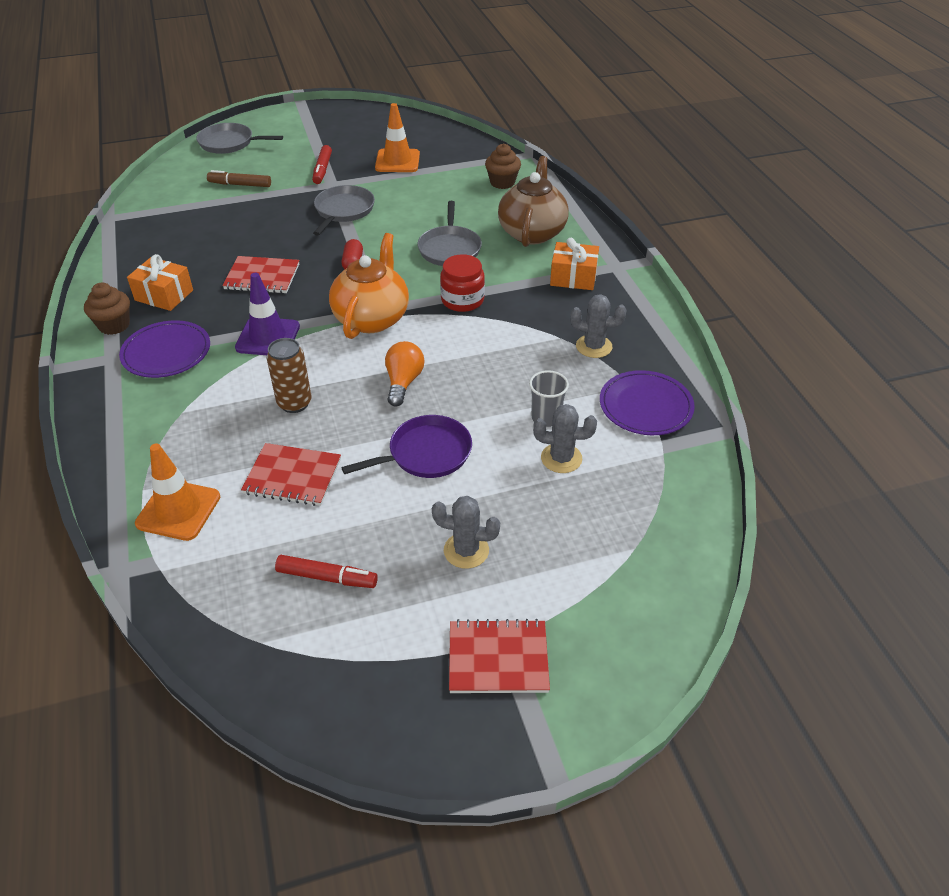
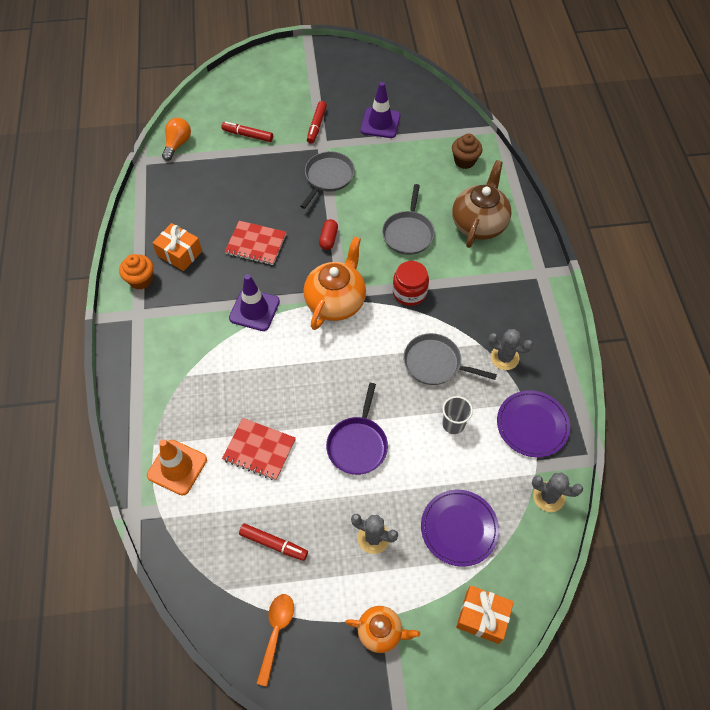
camera: 10 degrees right, 15 degrees up
brown cupcake [84,282,130,335] -> orange cupcake [119,254,153,290]
purple plate [119,320,210,378] -> purple plate moved to [421,490,499,567]
grey pan [196,123,283,154] -> grey pan moved to [403,333,497,385]
brown marker [207,170,271,187] -> red marker [221,122,273,142]
brown can [267,338,312,413] -> none
purple pan [341,415,472,478] -> purple pan turned 120 degrees clockwise [326,383,388,475]
orange traffic cone [375,103,420,172] -> purple traffic cone [360,82,400,138]
orange light bulb [385,341,424,407] -> orange light bulb moved to [162,118,191,161]
red notebook [449,619,550,693] -> orange teapot [345,606,420,653]
grey cactus [533,404,597,473] -> grey cactus moved to [532,472,583,512]
orange gift [550,237,599,290] -> orange gift moved to [456,585,514,644]
none -> orange spoon [256,594,294,687]

